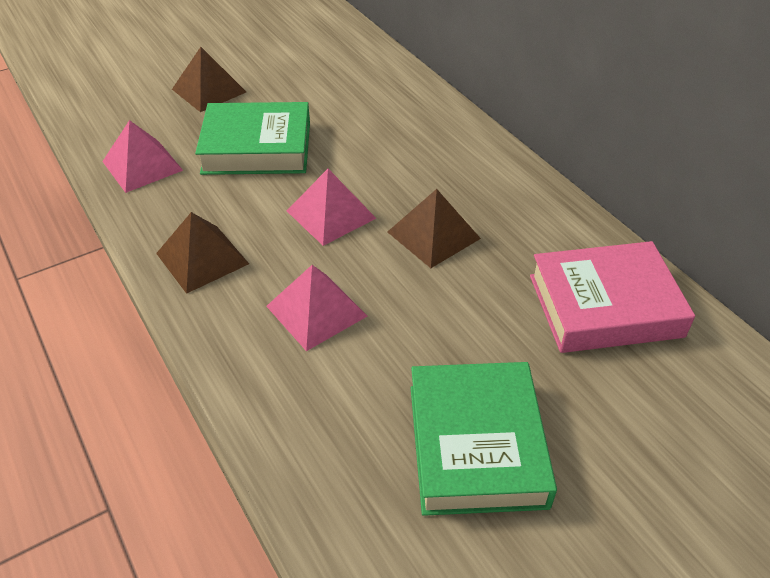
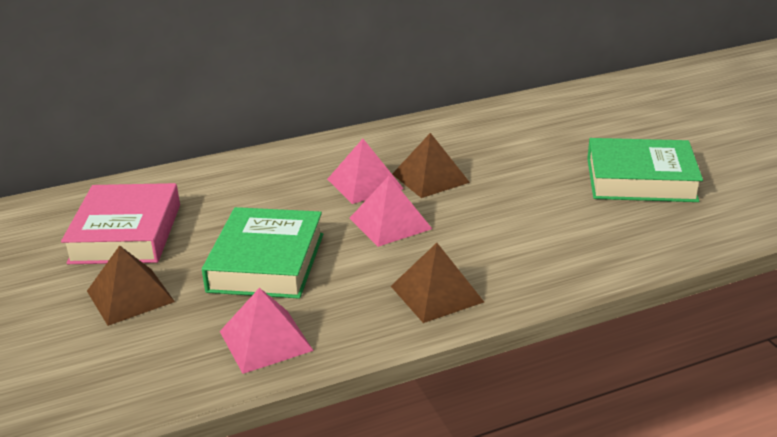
camera: 80 degrees left, 15 degrees down
pink pyramid [266,265,367,351] -> pink pyramid moved to [327,139,404,204]
pink book [530,241,695,353] -> pink book moved to [61,183,180,264]

